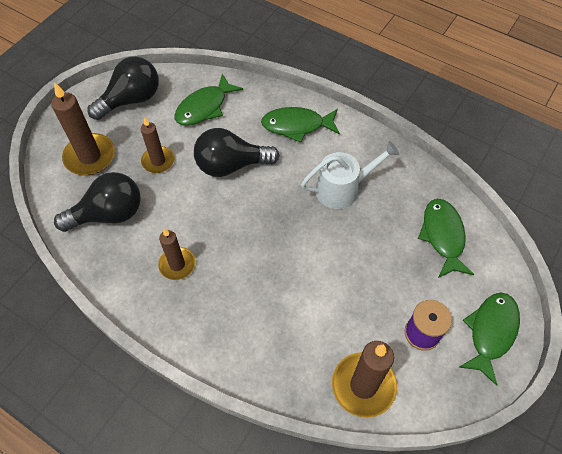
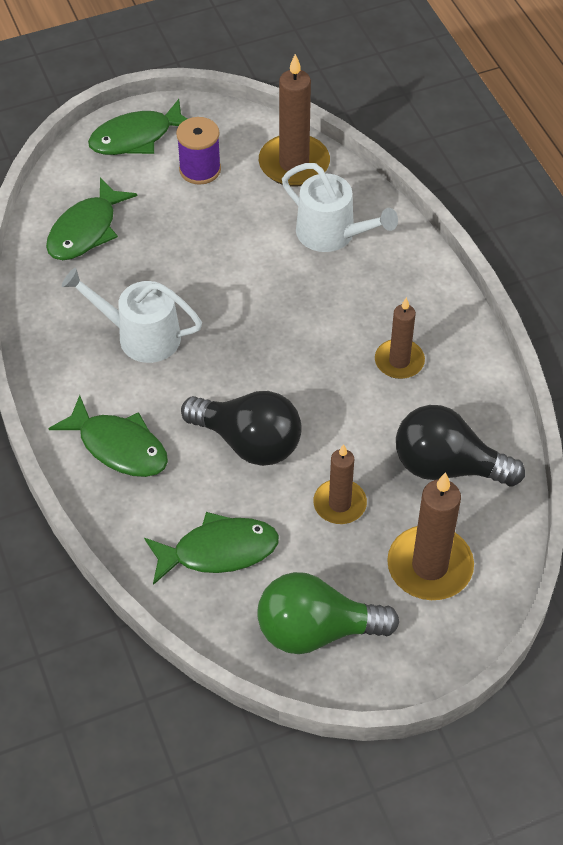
camera: 145 degrees left, 5 degrees down
black light bulb [87,57,159,120] -> green light bulb [257,572,399,654]
none -> white watering can [282,163,398,252]

